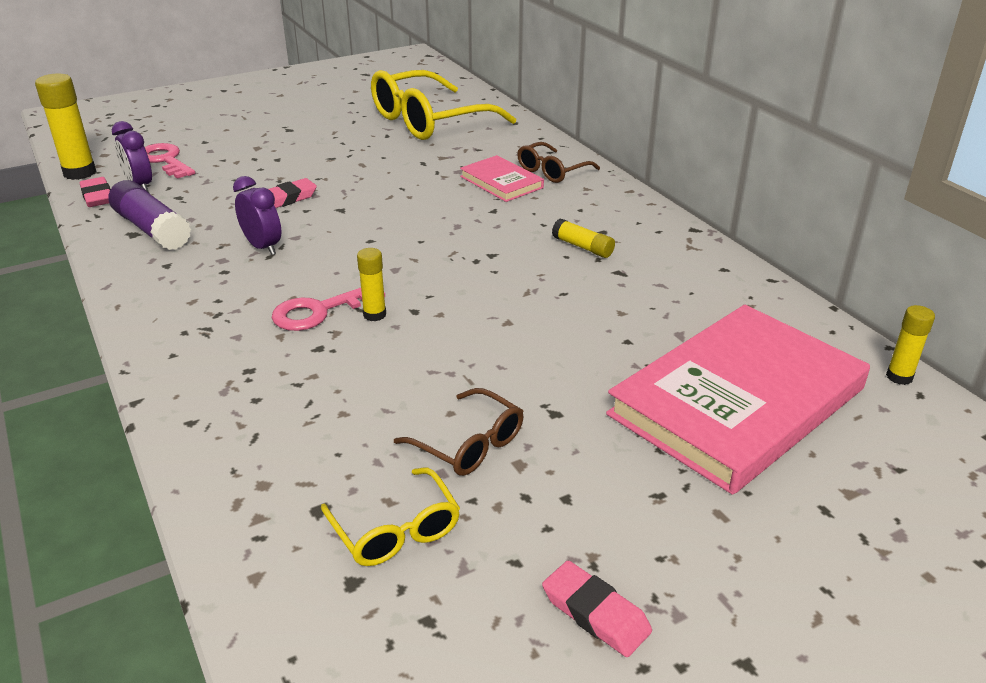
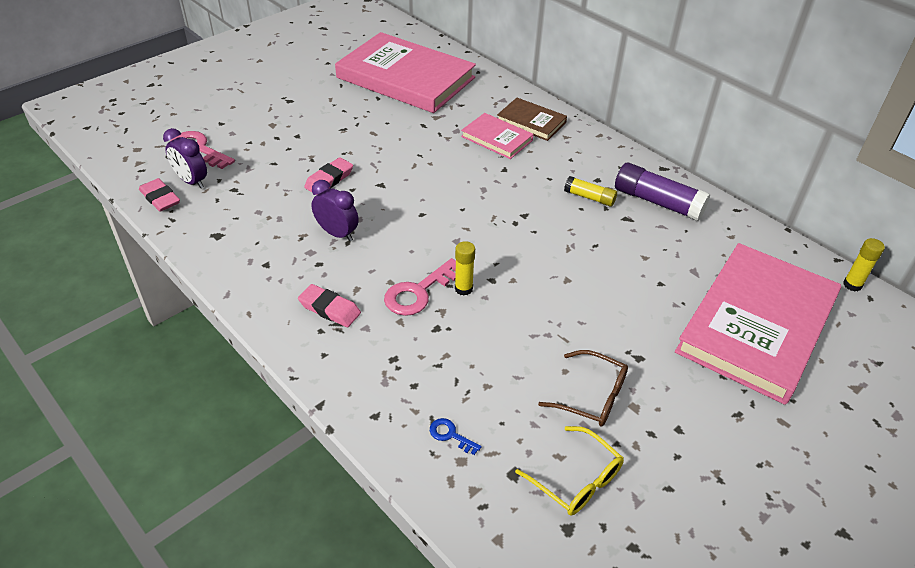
camera: 15 degrees left, 10 degrees up
yellow glue stick [35,73,96,180] -> none
purple glue stick [108,180,191,250] -> purple glue stick moved to [615,163,711,221]
yellow glasses [371,70,516,140] -> pink book [335,32,476,113]
brown glasses [517,142,600,183] -> brown book [497,98,567,141]
pink eraser [542,560,652,657] -> pink eraser moved to [298,284,361,327]
none -> blue key [430,418,482,455]

